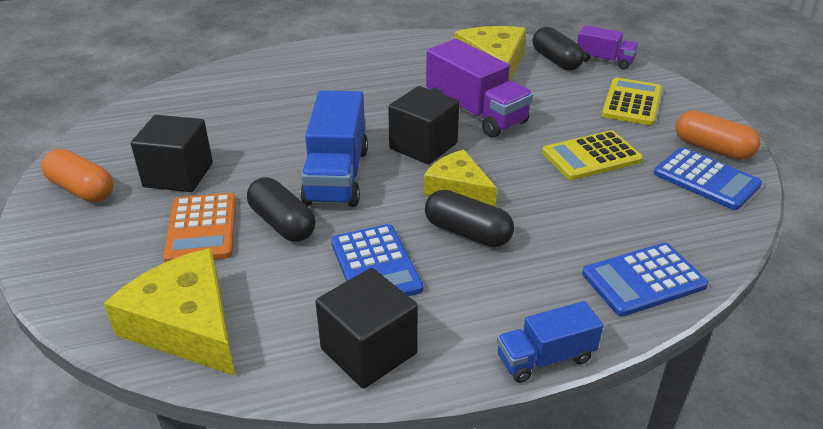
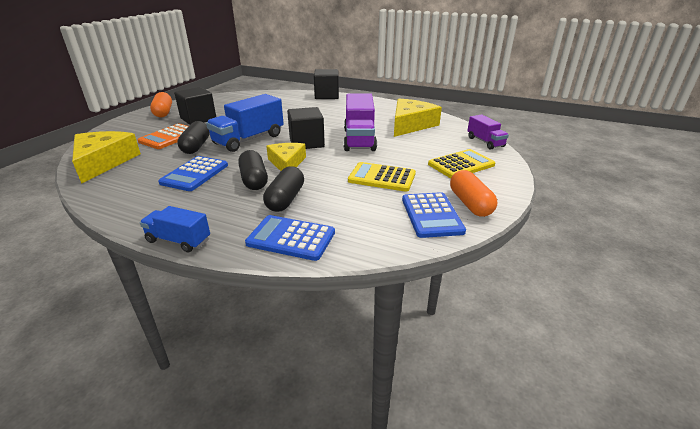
camera: 40 degrees right, 5 degrees down
black cube [316,268,418,389] -> black cube moved to [314,69,339,99]
black capsule [533,27,585,71] -> black capsule moved to [263,166,304,212]

